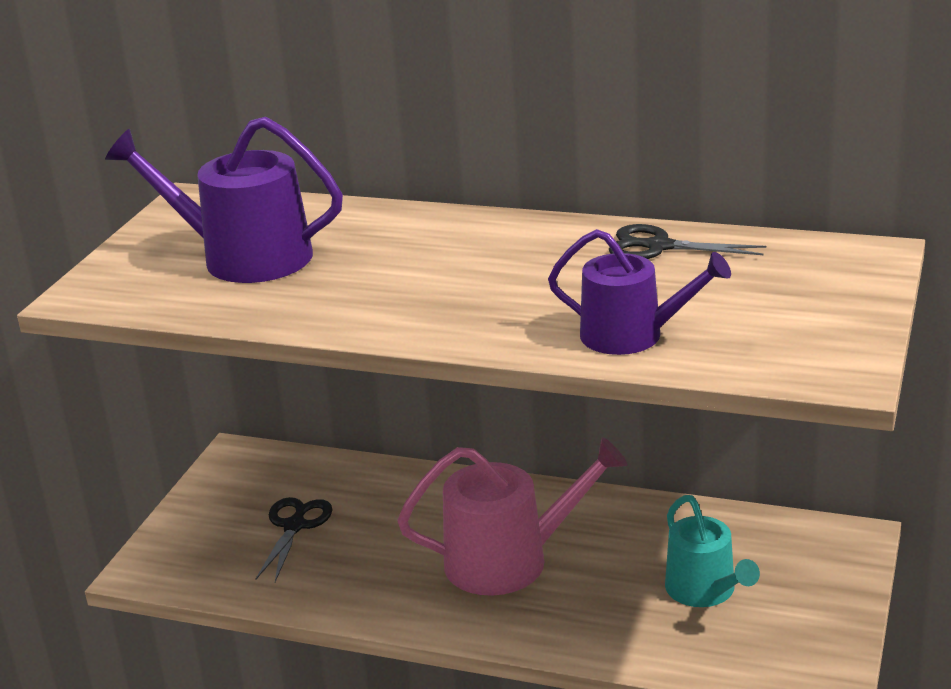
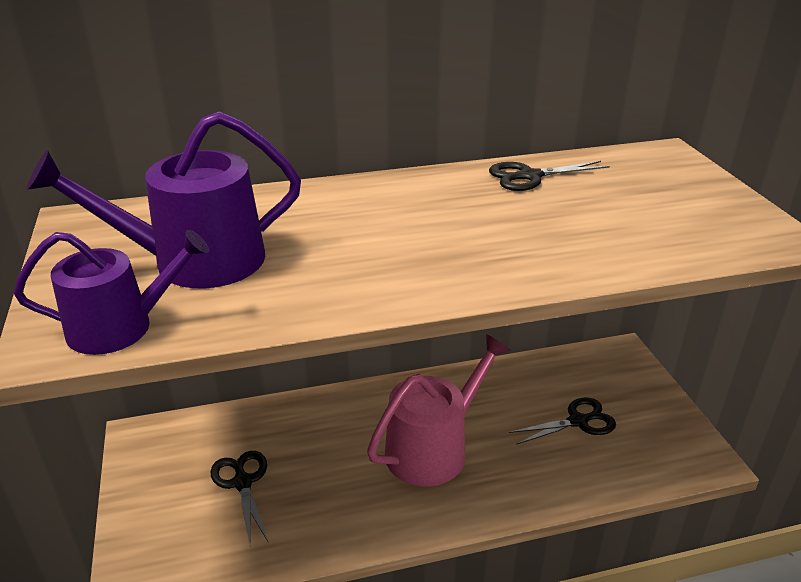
camera: 35 degrees left, 5 degrees up
purple watering can [548,229,731,355] -> purple watering can moved to [13,230,209,355]
turquoise watering can [665,495,760,607] -> black scissors [509,398,616,445]

